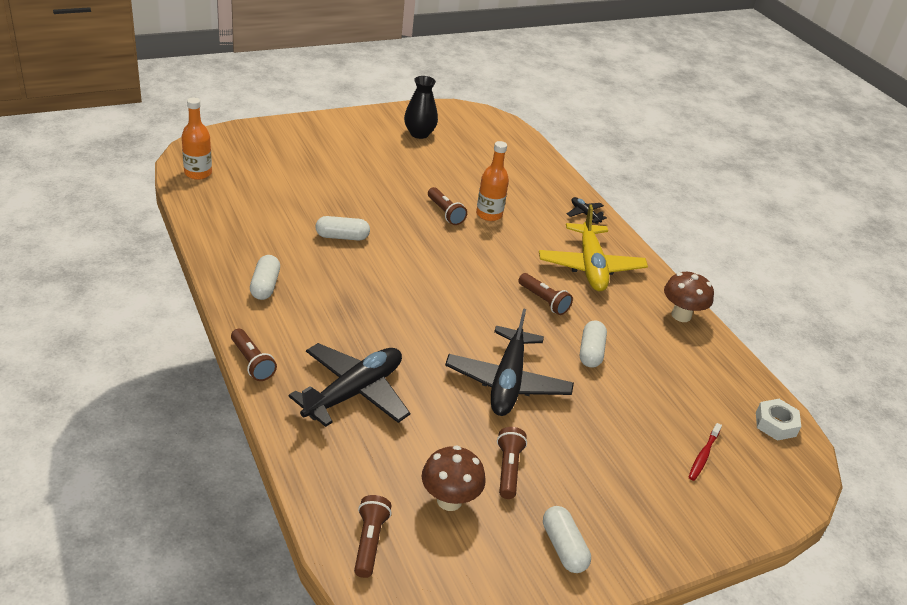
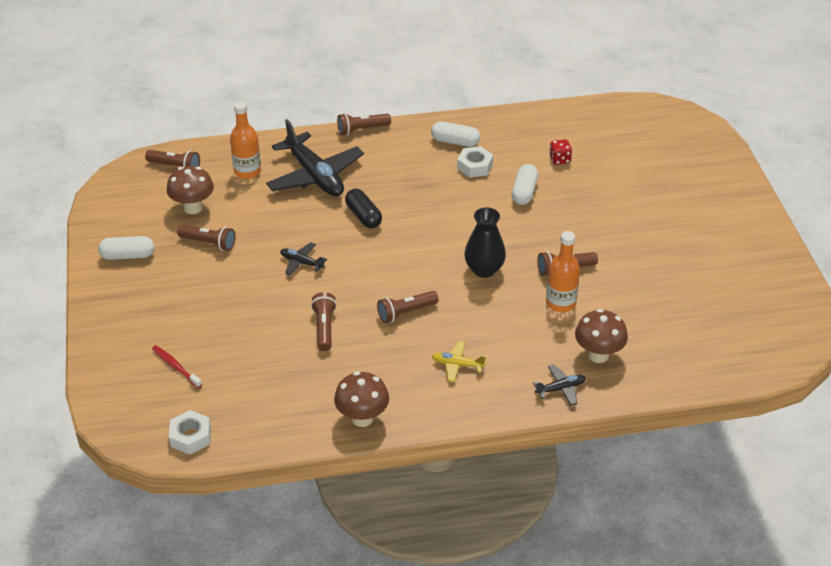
camera: 110 degrees right, 5 degrees up
orange bottle [182,98,212,180] -> orange bottle moved to [230,101,261,179]
black vase [404,76,438,139] -> black vase moved to [464,207,506,278]
black plane [445,308,574,416] -> black plane [280,242,327,276], size x0.45
yellow plane [539,204,648,291] -> yellow plane [432,341,486,382], size x0.45
white capsule [580,320,607,368] -> brown flashlight [311,292,337,351]
none -> black capsule [345,189,382,228]
none -> white nut [457,146,493,178]
none -> red dice [549,139,572,165]
none -> brown mushroom [575,309,628,363]

